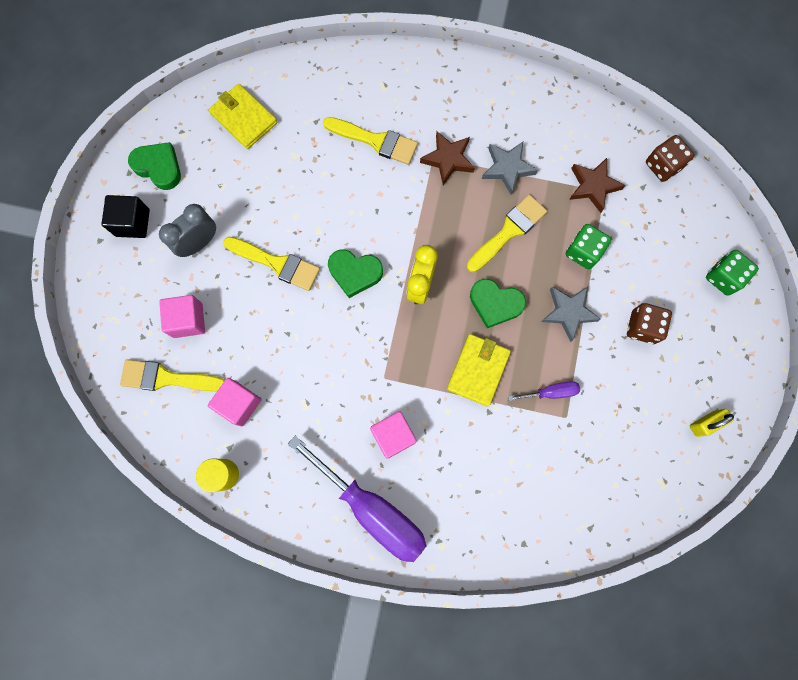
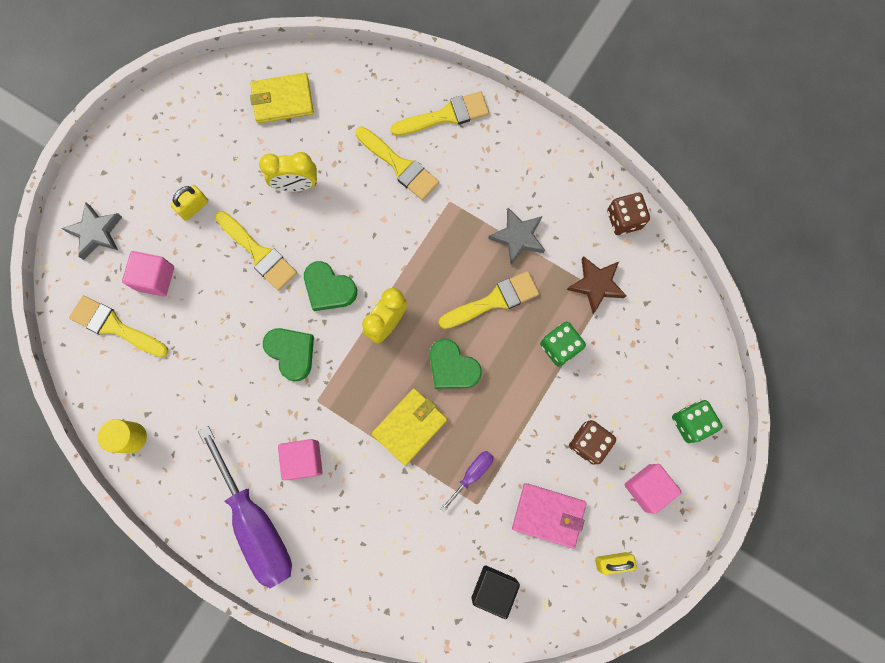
camera: 20 degrees right, 0 degrees up
black cube [101,195,150,238] -> black cube moved to [471,566,520,619]
green heart [128,142,181,190] -> green heart moved to [263,328,314,381]
grey clock [159,204,216,257] -> yellow padlock [171,185,208,221]
pink cube [208,378,261,426] -> pink cube moved to [624,464,682,514]
yellow wallet [209,84,277,149] -> yellow wallet turned 75 degrees counterclockwise [250,73,314,123]
brown star [420,131,475,185] -> none
purple screwdriver [508,381,580,401] -> purple screwdriver turned 60 degrees counterclockwise [440,451,494,512]
grey star [541,286,601,342] -> grey star moved to [61,202,122,260]
brown dice [646,135,694,182] -> brown dice moved to [607,193,650,235]
none -> yellow clock [259,152,317,192]
none -> yellow brush [391,91,489,136]
none -> pink wallet [512,483,587,549]

